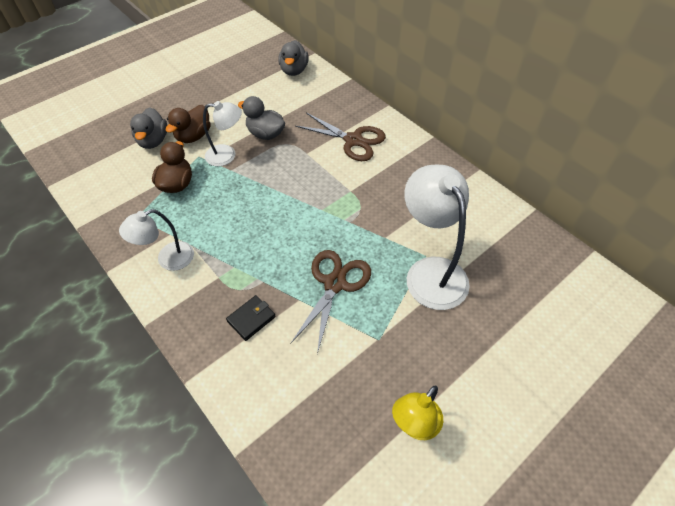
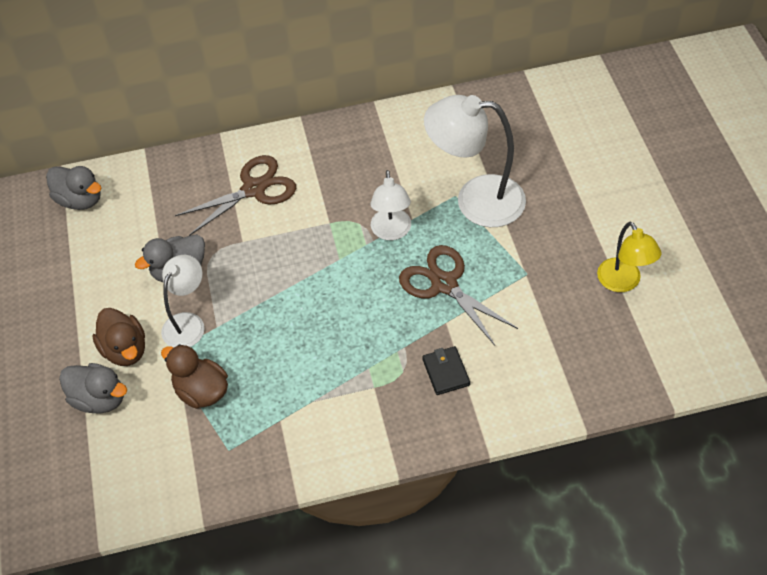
camera: 60 degrees left, 0 degrees up
white lamp [119,209,194,271] -> white lamp moved to [370,170,411,240]

